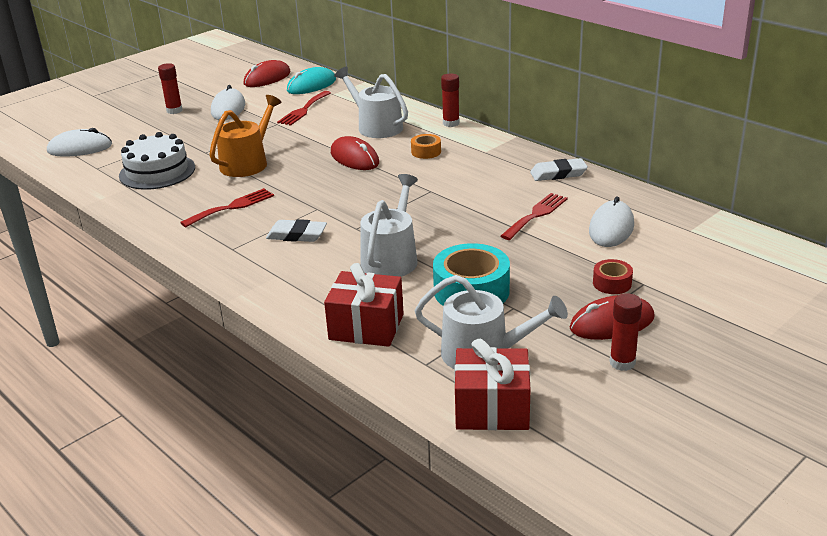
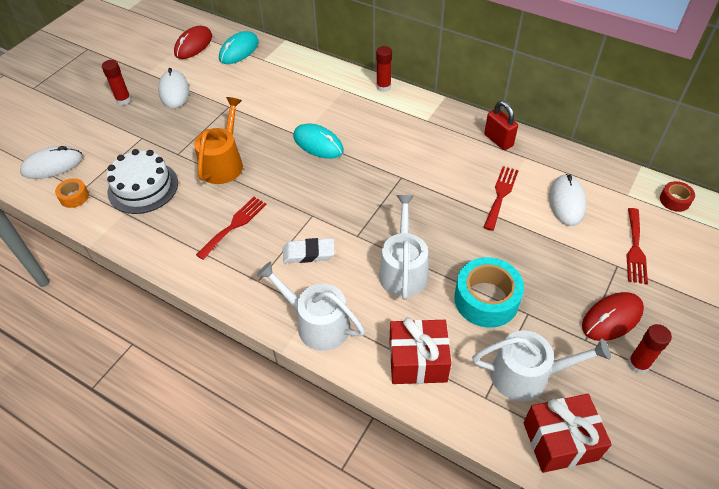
camera: 15 degrees left, 20 degrees up
red fork [277,91,331,126] -> red fork moved to [626,208,648,284]
red mouse [331,136,379,170] -> turquoise mouse [293,124,344,159]
white watering can [334,67,408,138] -> white watering can moved to [257,262,365,351]
orange tape [411,134,441,159] -> orange tape moved to [55,178,89,208]
white eraser [530,158,588,181] -> red padlock [484,101,518,150]
red tape [593,259,633,294] -> red tape moved to [660,181,695,212]

